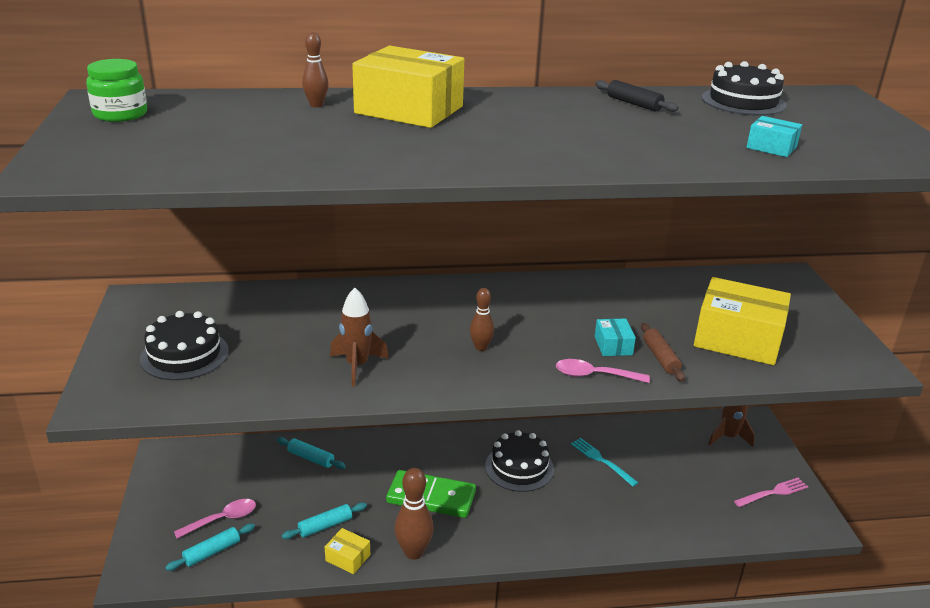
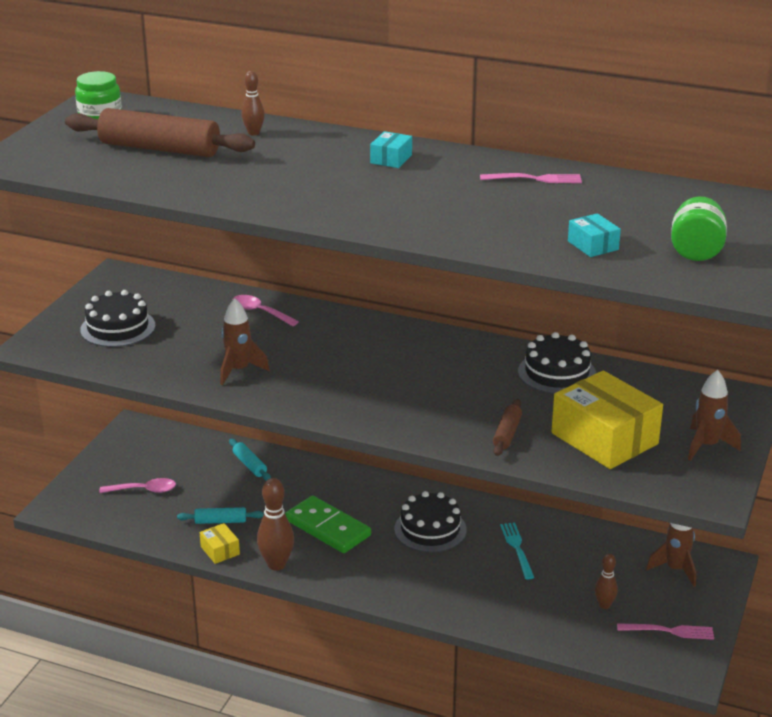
camera: 30 degrees right, 0 degrees up
turquoise rolling pin [165,524,255,571] -> none
yellow box [352,45,464,128] -> none
brown bowling pin [470,288,494,351] -> brown bowling pin moved to [595,554,618,609]
pink spoon [556,359,650,383] -> pink spoon moved to [233,295,299,326]
black rolling pin [595,80,679,112] -> pink fork [480,173,582,183]
turquoise box [595,318,636,356] -> turquoise box moved to [370,131,412,168]
black cake [702,61,786,116] -> black cake moved to [518,332,596,394]
none -> brown rolling pin [65,108,255,157]
none -> green jar [671,196,727,261]
none -> brown rocket [688,370,741,461]

